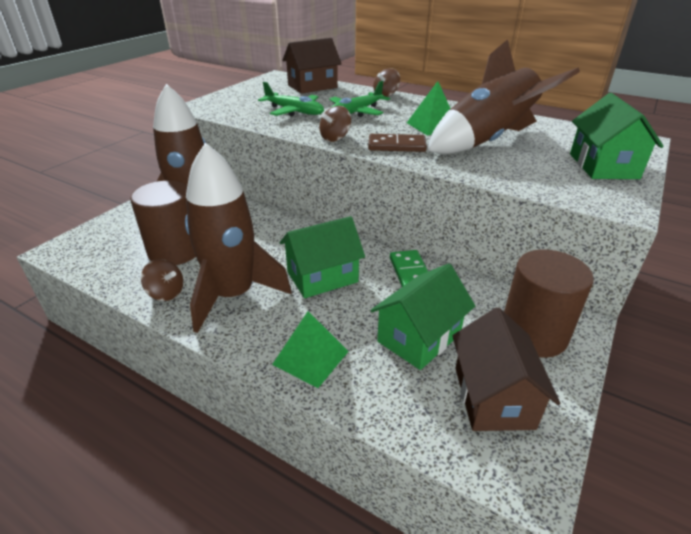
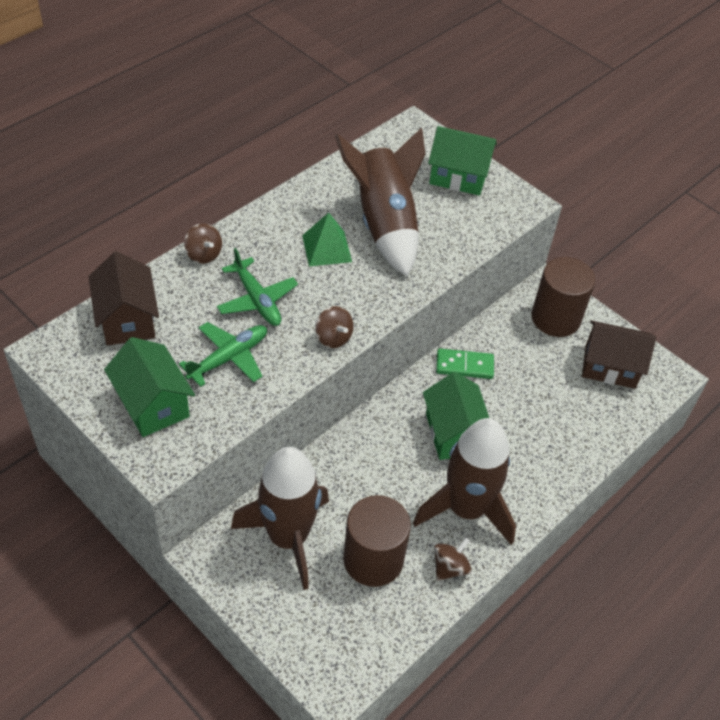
camera: 80 degrees left, 15 degrees up
green pyramid [272,311,349,388] -> none
brown domino [368,134,427,152] -> none
green house [370,264,475,370] -> green house moved to [104,337,195,437]

